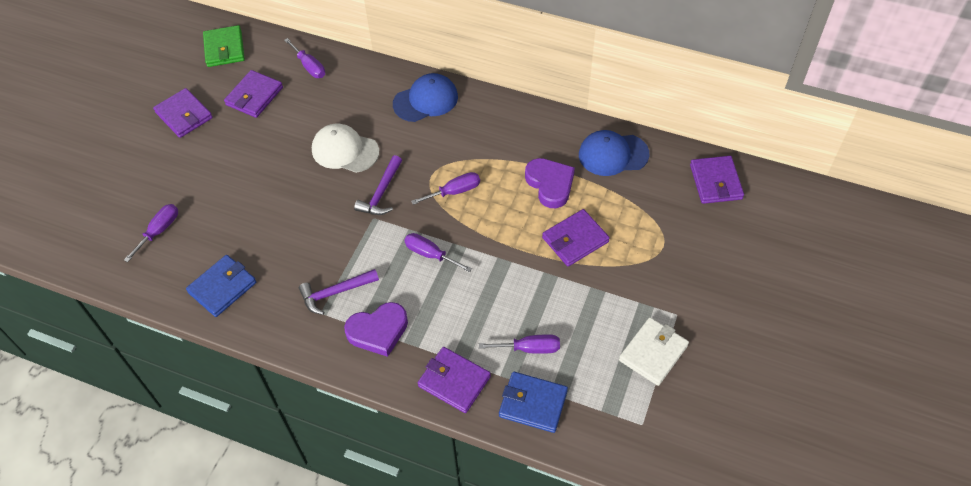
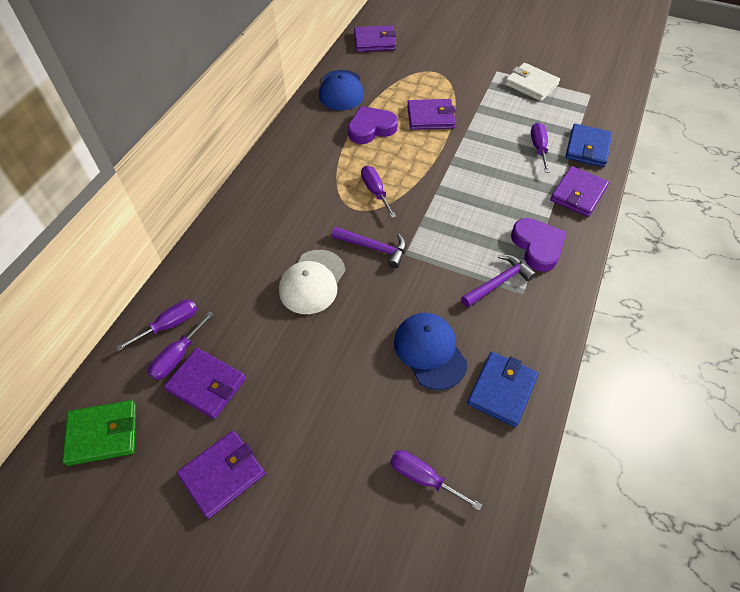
camera: 90 degrees left, 0 degrees up
blue wallet [186,255,256,317] -> blue wallet turned 75 degrees clockwise [467,352,539,427]
purple hammer [299,269,379,315] -> purple hammer turned 105 degrees counterclockwise [461,255,536,307]
blue cap [393,73,458,122] -> blue cap moved to [394,313,468,390]
purple screwdriver [404,233,472,273] -> purple screwdriver moved to [147,312,214,380]
purple wallet [542,209,610,266] -> purple wallet turned 60 degrees counterclockwise [407,99,456,130]

